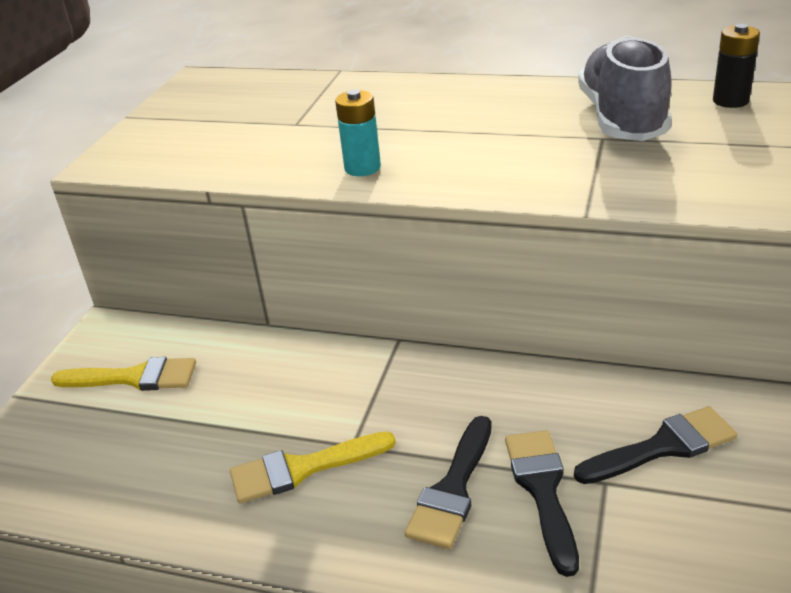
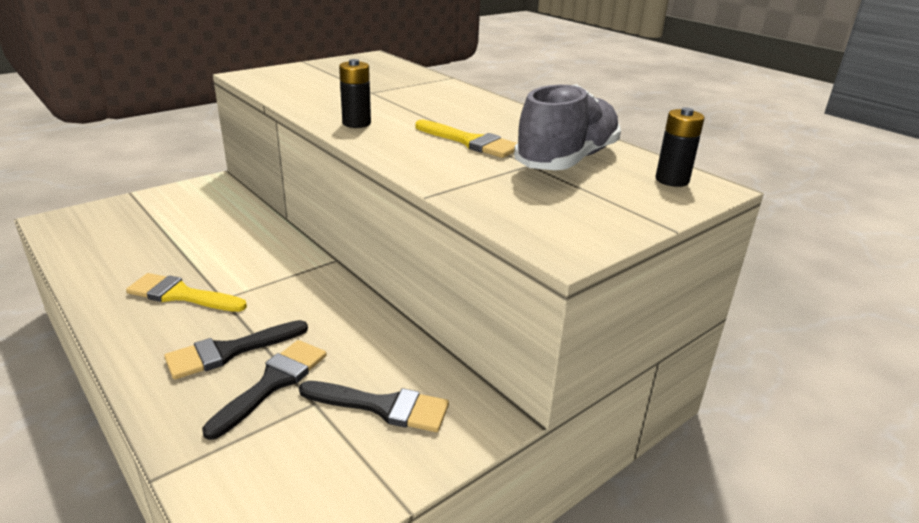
camera: 30 degrees right, 5 degrees down
yellow brush [51,357,196,391] -> yellow brush moved to [416,120,517,158]
turquoise battery [335,90,381,176] -> black battery [339,59,371,128]

